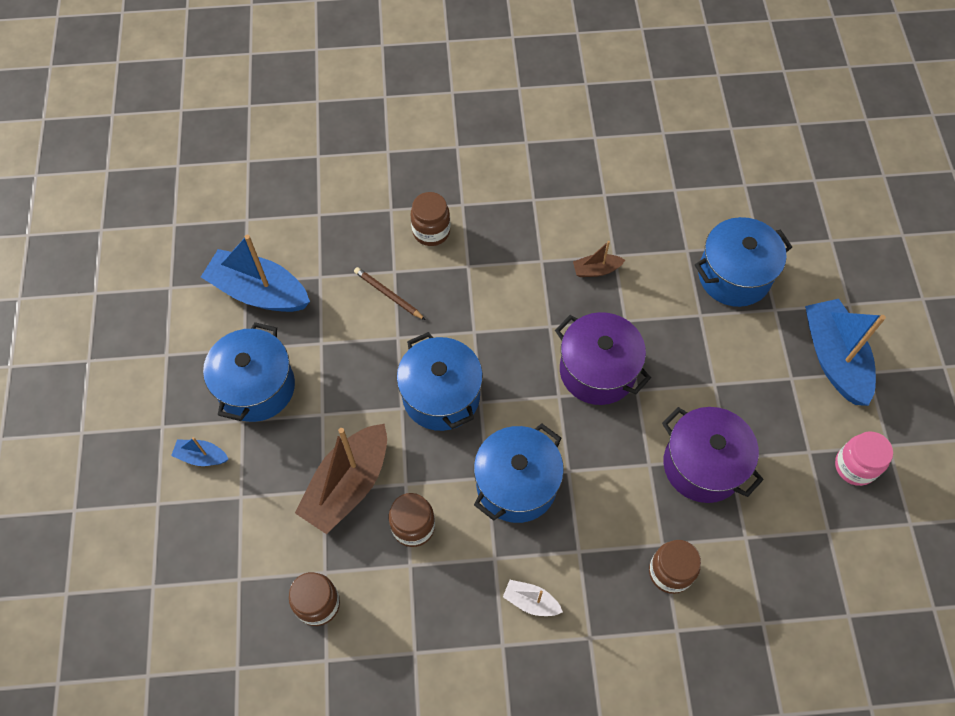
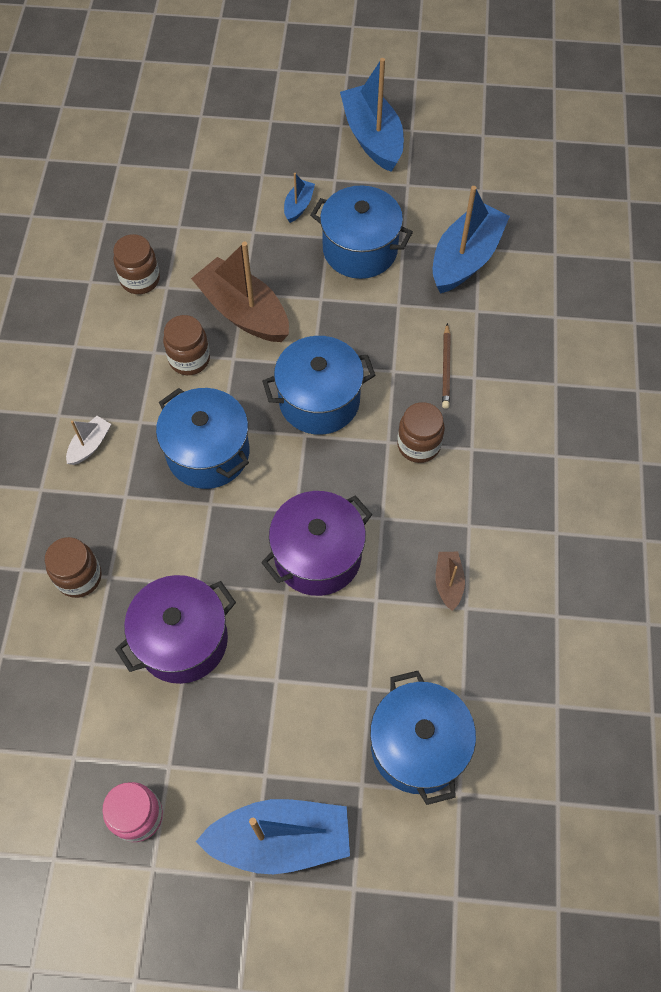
camera: 100 degrees right, 0 degrees up
brown pencil [354,267,425,320] -> brown pencil turned 135 degrees clockwise [442,323,451,409]
brown jar [411,192,450,246] -> brown jar moved to [397,402,445,463]
none -> blue boat [340,58,404,172]

